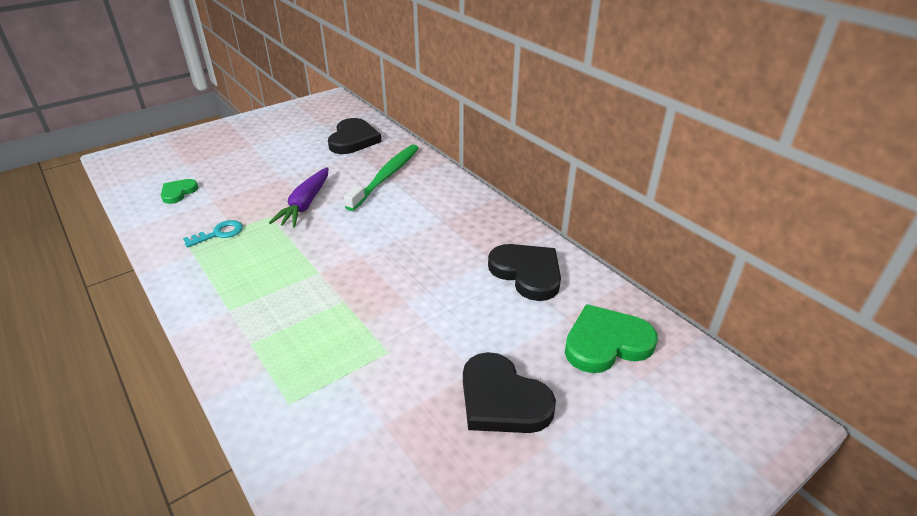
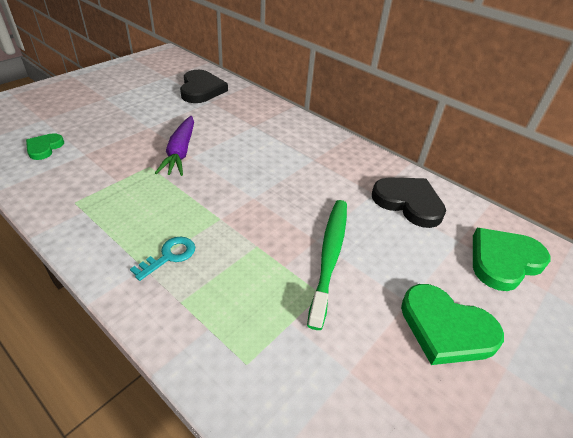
camera: 15 degrees left, 5 degrees up
turquoise key [183,220,243,248] -> turquoise key moved to [130,237,195,281]
green toothbrush [344,144,419,211] -> green toothbrush moved to [307,200,347,330]
black heart [463,352,556,433] -> green heart [401,284,504,365]

